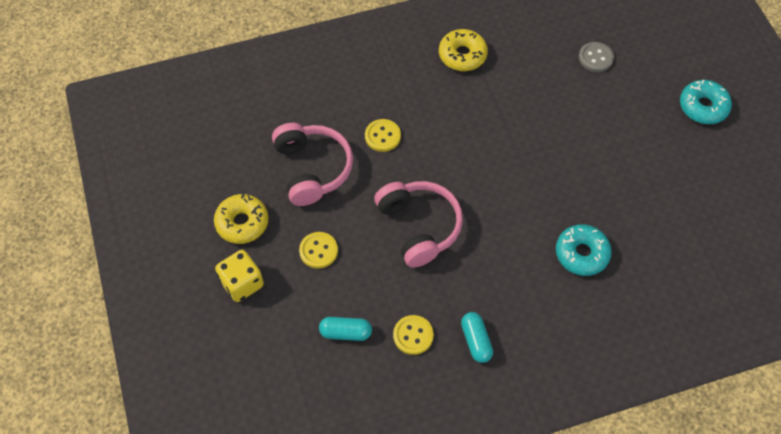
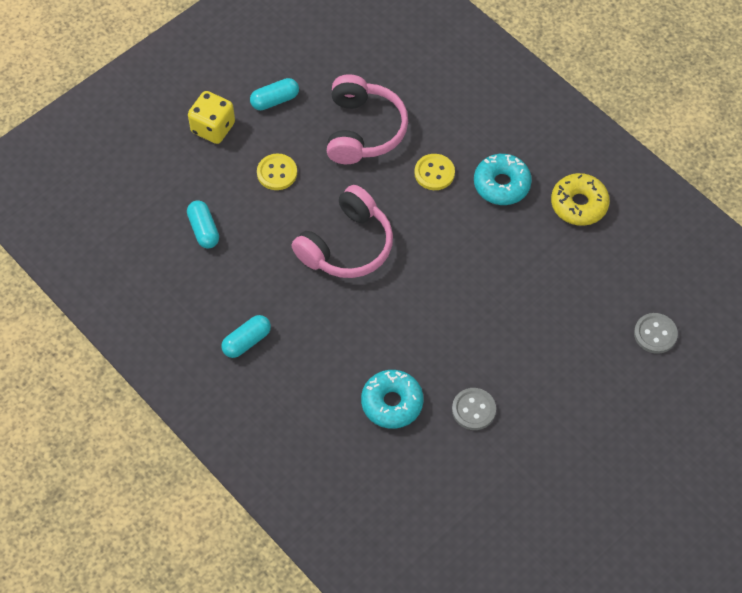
camera: 65 degrees right, 0 degrees up
yellow donut [214,194,268,244] -> turquoise capsule [250,78,299,110]
pink headphones [272,123,353,206] -> pink headphones turned 45 degrees counterclockwise [327,74,408,164]
yellow button [393,315,434,355] -> none
turquoise donut [680,80,732,124] -> turquoise donut moved to [474,154,532,205]
none -> grey button [452,388,496,430]

